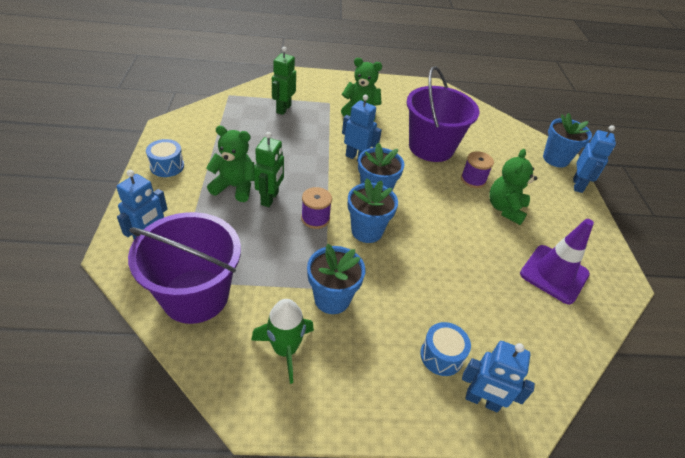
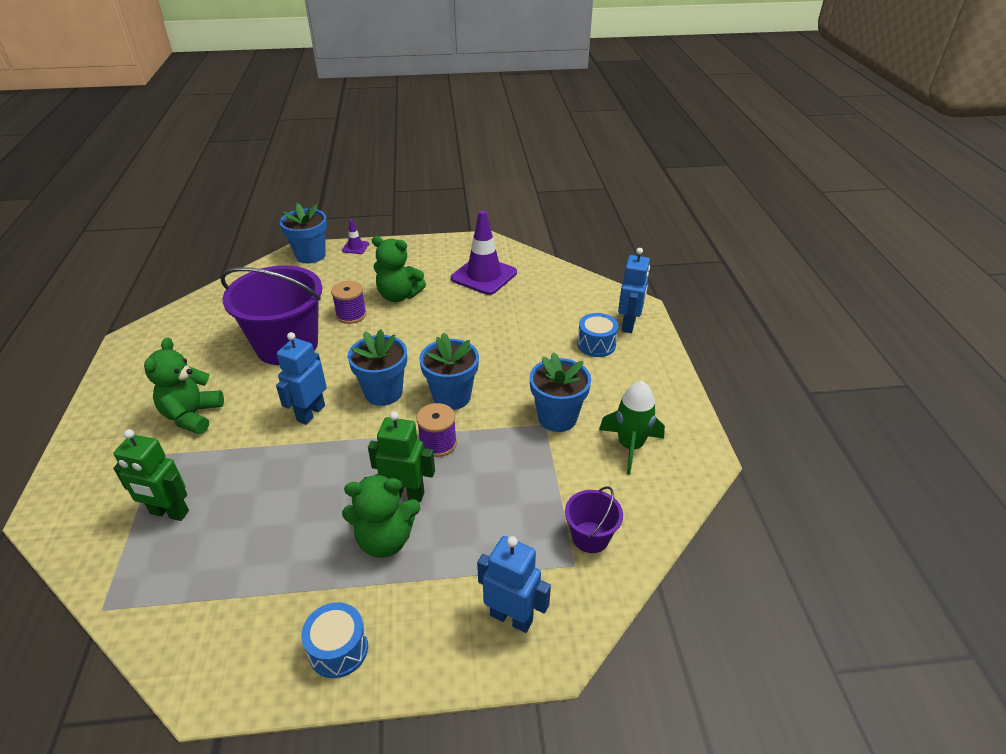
camera: 90 degrees left, 5 degrees down
purple bucket [128,212,241,324] -> purple bucket [565,486,623,553], size x0.46
green teddy bear [206,126,254,202] -> green teddy bear turned 105 degrees counterclockwise [342,474,420,558]
blue robot [573,125,616,193] -> purple traffic cone [342,219,369,254]

